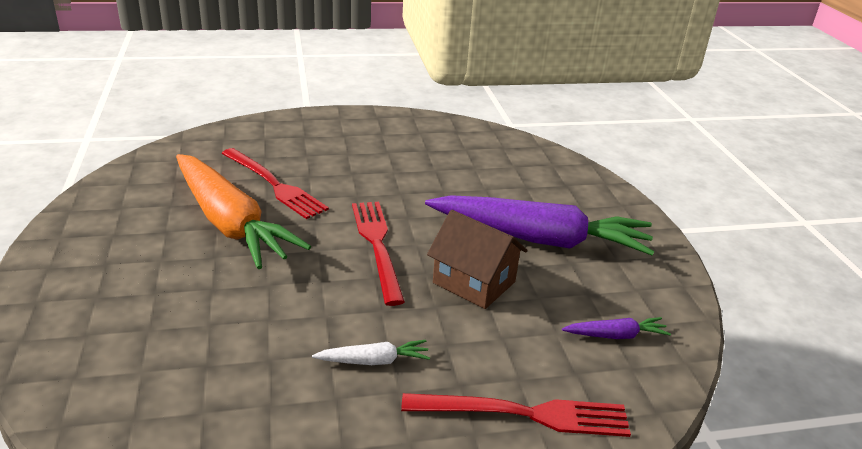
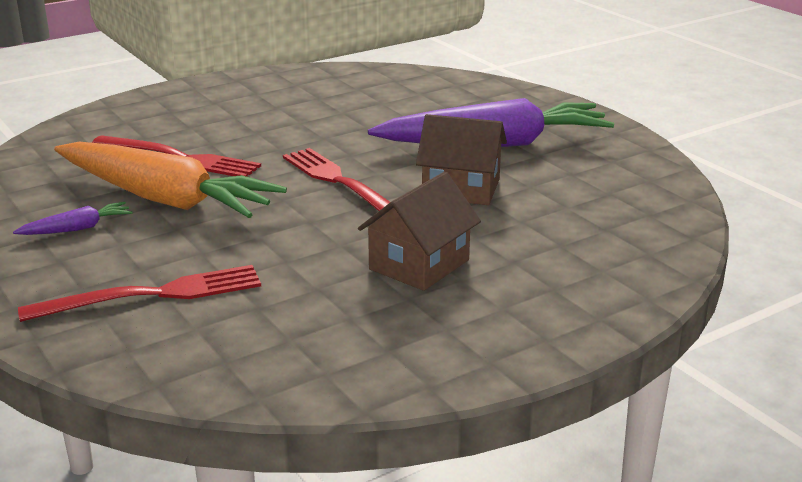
camera: 20 degrees left, 5 degrees down
white carrot [312,340,430,365] -> brown house [358,172,481,291]
red fork [401,393,631,437] -> red fork moved to [18,265,261,322]
purple carrot [562,317,671,339] -> purple carrot moved to [13,202,133,235]

